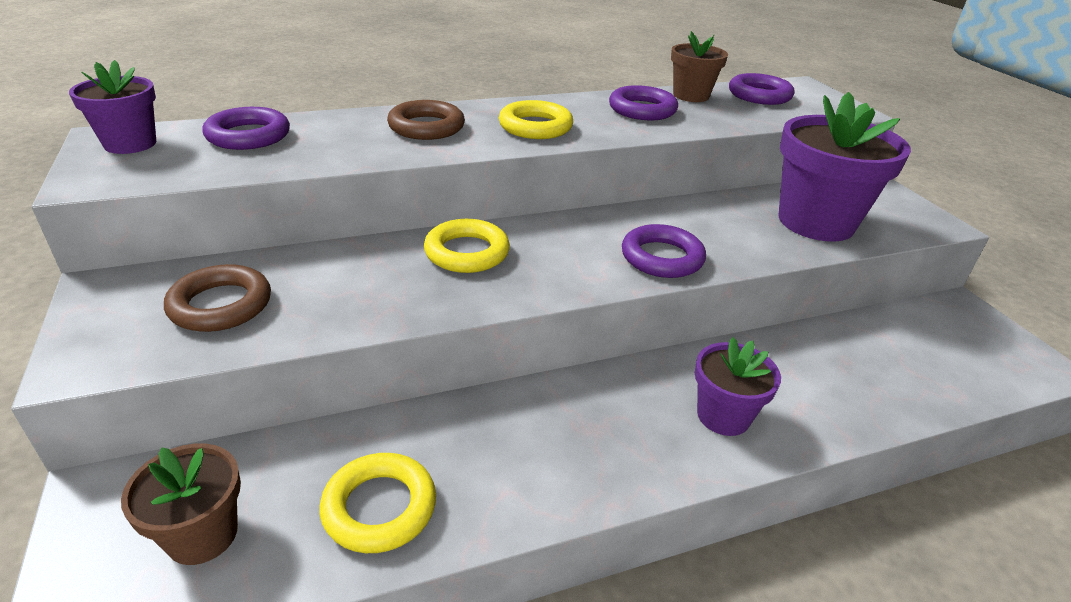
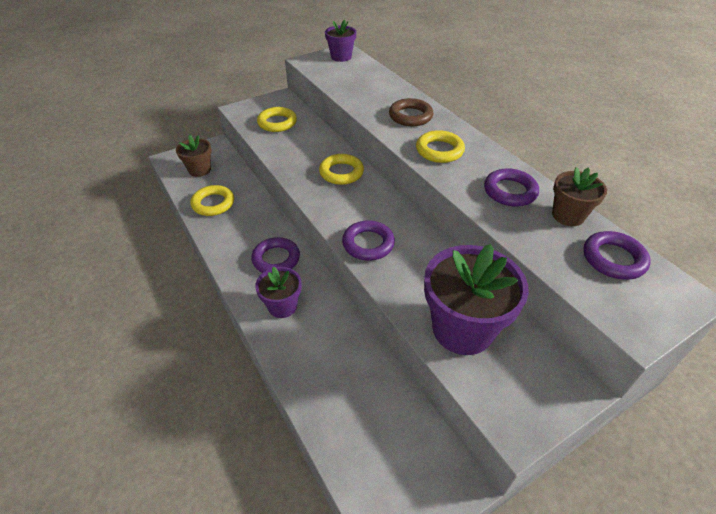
camera: 80 degrees right, 10 degrees up
brown ring [164,264,271,332] -> yellow ring [257,107,297,132]
purple ring [202,107,290,150] -> purple ring moved to [251,237,300,273]

